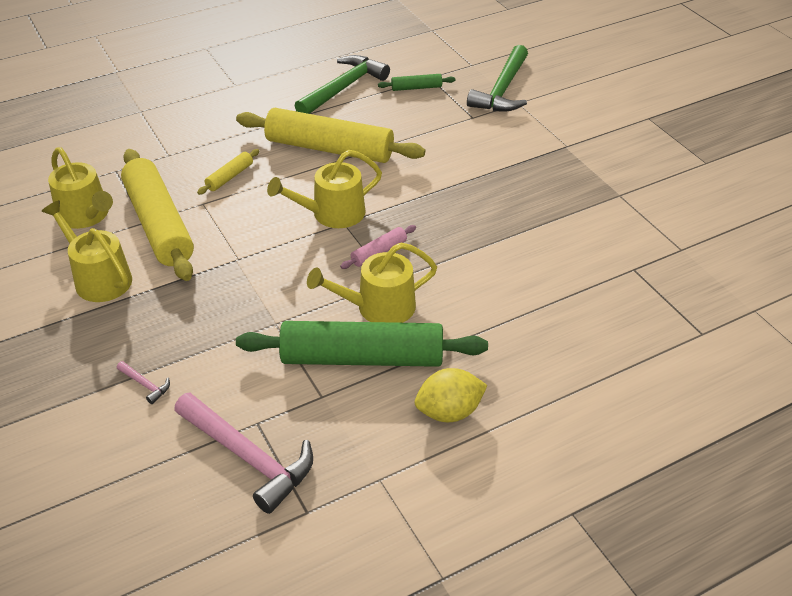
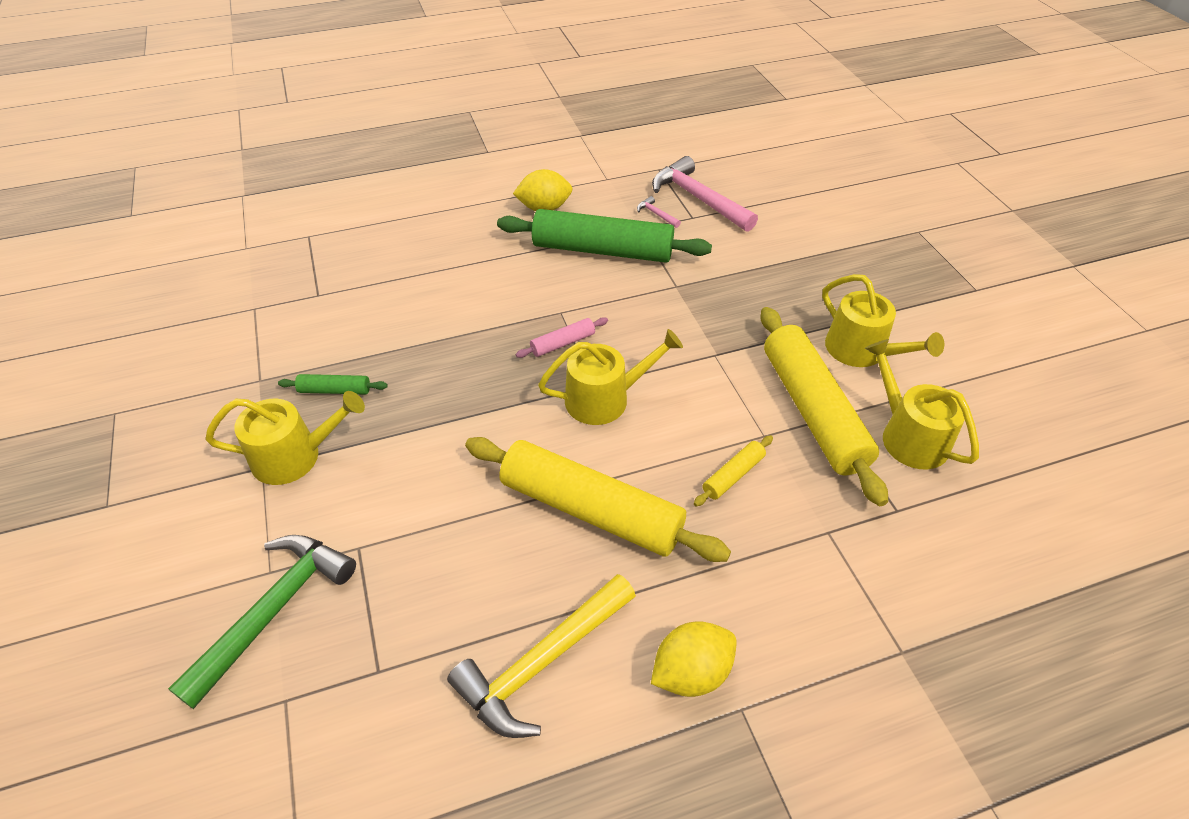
camera: 170 degrees left, 5 degrees up
pink hammer [117,361,170,404] -> pink hammer moved to [637,196,681,228]
green hammer [295,55,390,114] -> yellow hammer [447,574,636,738]
yellow watering can [307,242,437,323] -> yellow watering can moved to [205,391,365,485]
green rolling pin [378,74,455,91] -> green rolling pin moved to [278,374,388,395]
none -> yellow lemon [651,622,736,697]

